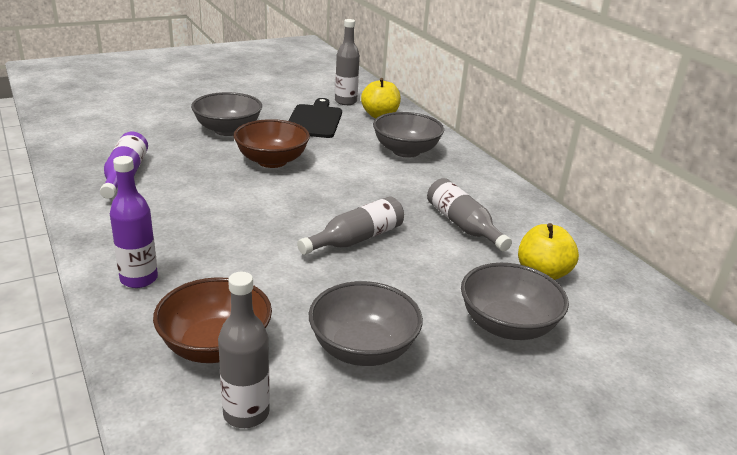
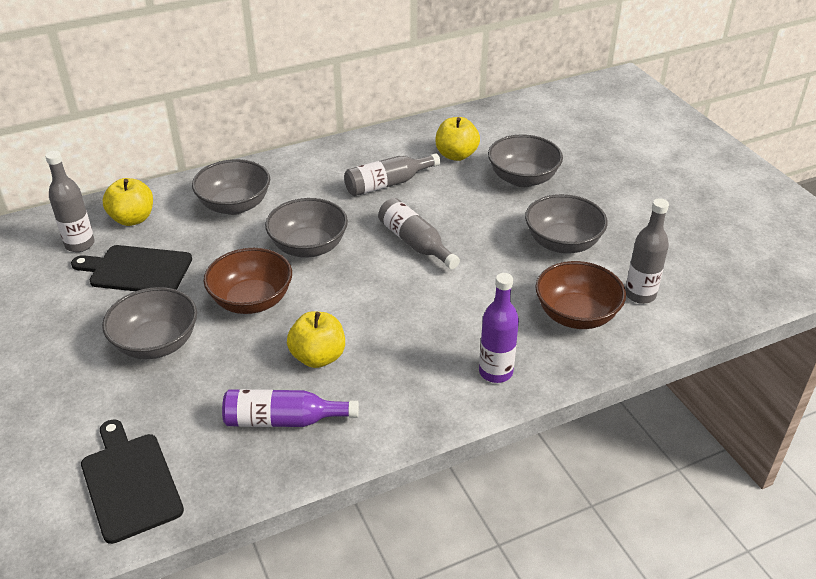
camera: 85 degrees left, 10 degrees up
none -> black cutting board [81,419,184,544]
none -> grey bowl [265,198,348,258]
none -> yellow apple [287,311,345,368]

